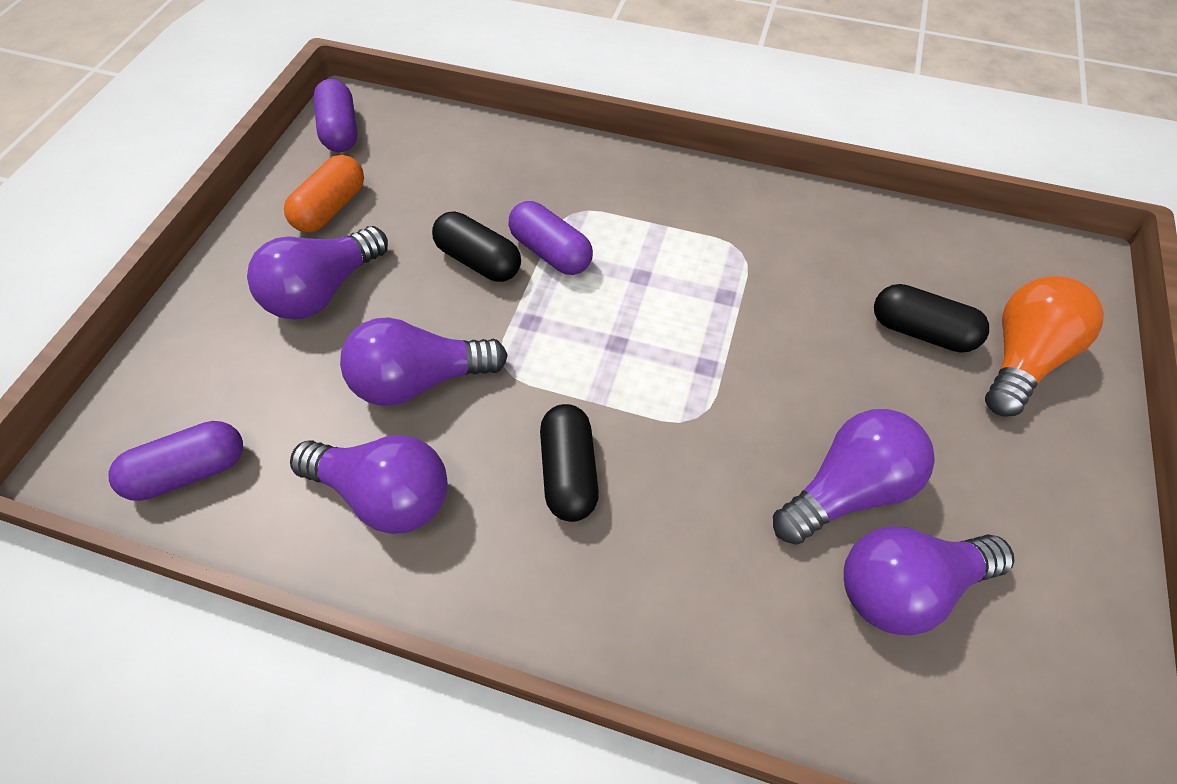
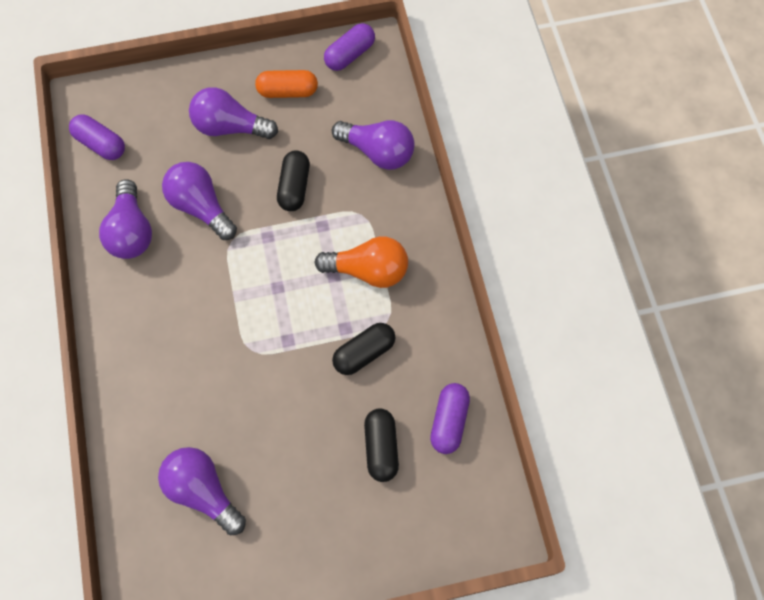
camera: 60 degrees right, 10 degrees up
purple capsule [509,201,593,275] -> purple capsule moved to [430,383,470,454]
black capsule [540,404,599,522] -> black capsule moved to [332,323,396,375]
purple light bulb [773,409,935,545] -> purple light bulb moved to [332,120,415,170]
orange light bulb [985,276,1103,417] -> orange light bulb moved to [314,236,408,288]

